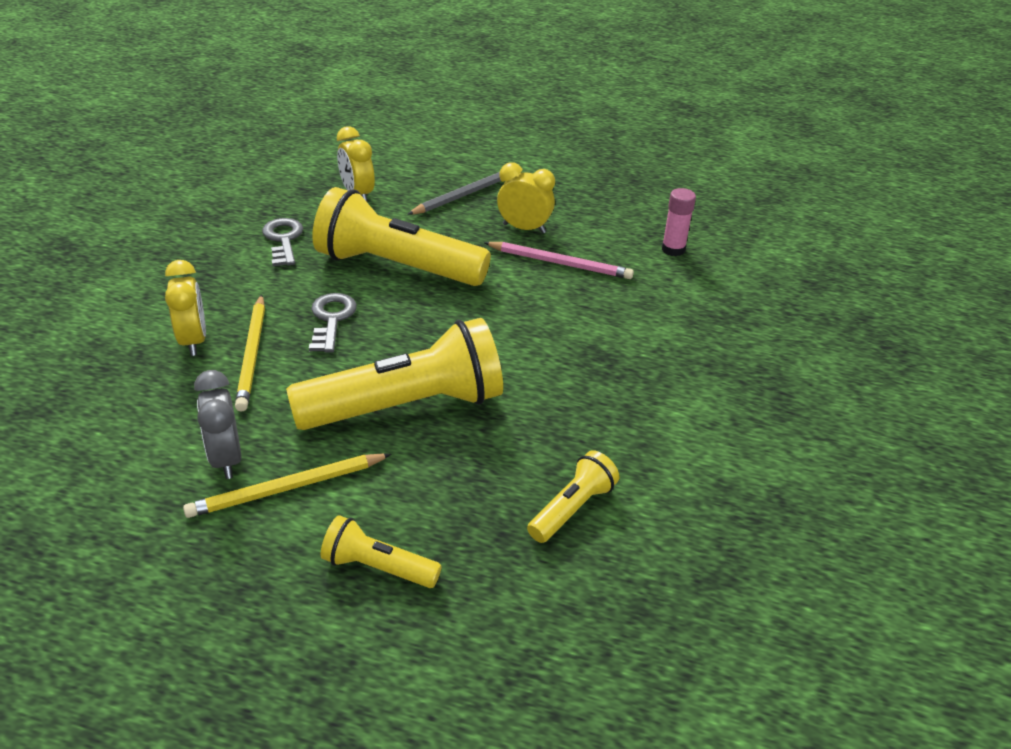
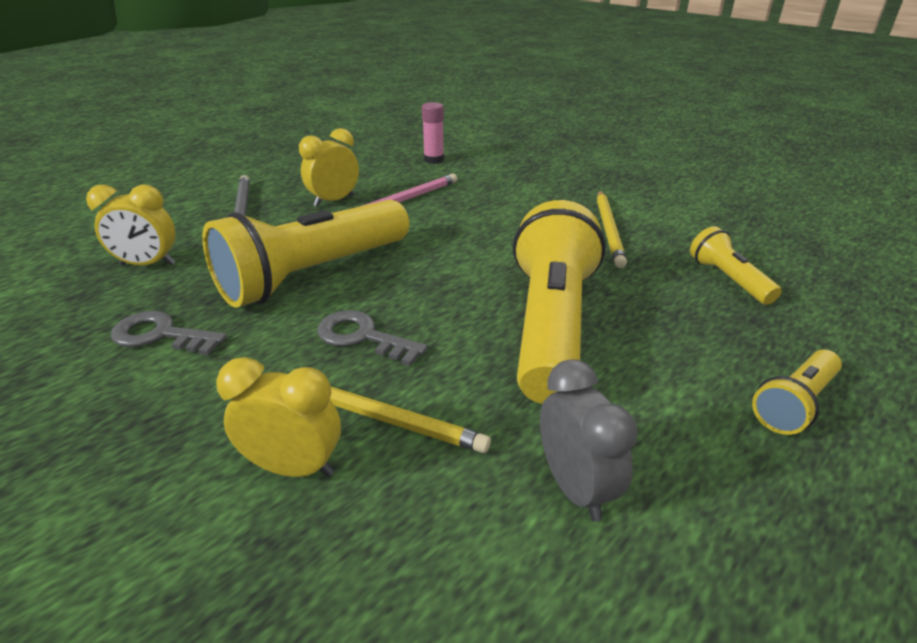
camera: 60 degrees left, 5 degrees down
yellow pencil [183,453,391,518] -> yellow pencil moved to [597,191,627,268]
grey clock [194,370,241,479] -> grey clock turned 120 degrees counterclockwise [540,359,637,522]

